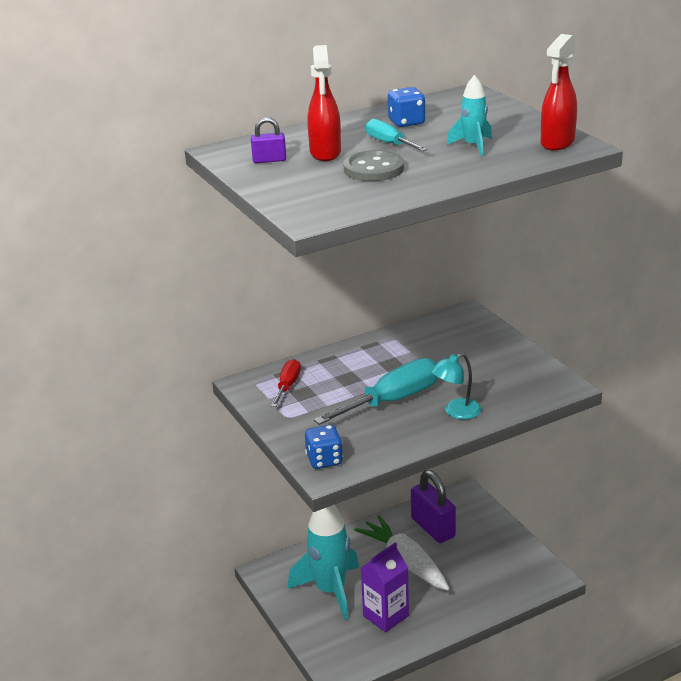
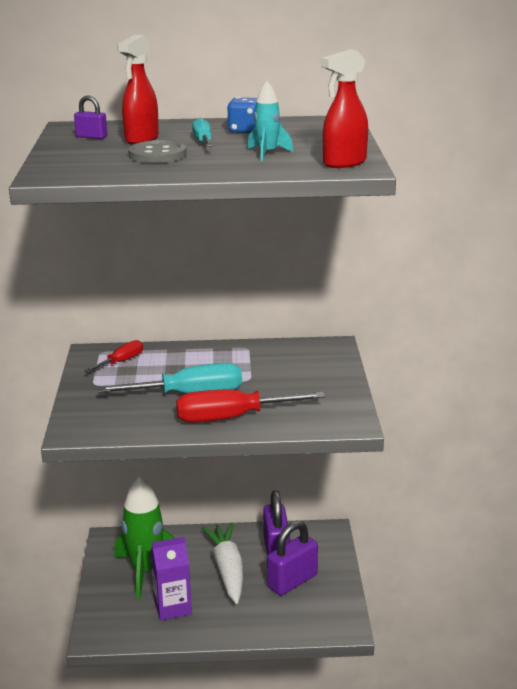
camera: 25 degrees right, 5 degrees down
turquoise rocket [288,505,359,620] -> green rocket [114,476,175,599]
blue dice [305,425,343,469] -> none
turquoise lamp [431,353,482,420] -> red screwdriver [176,390,325,423]
none -> purple padlock [267,521,318,595]

